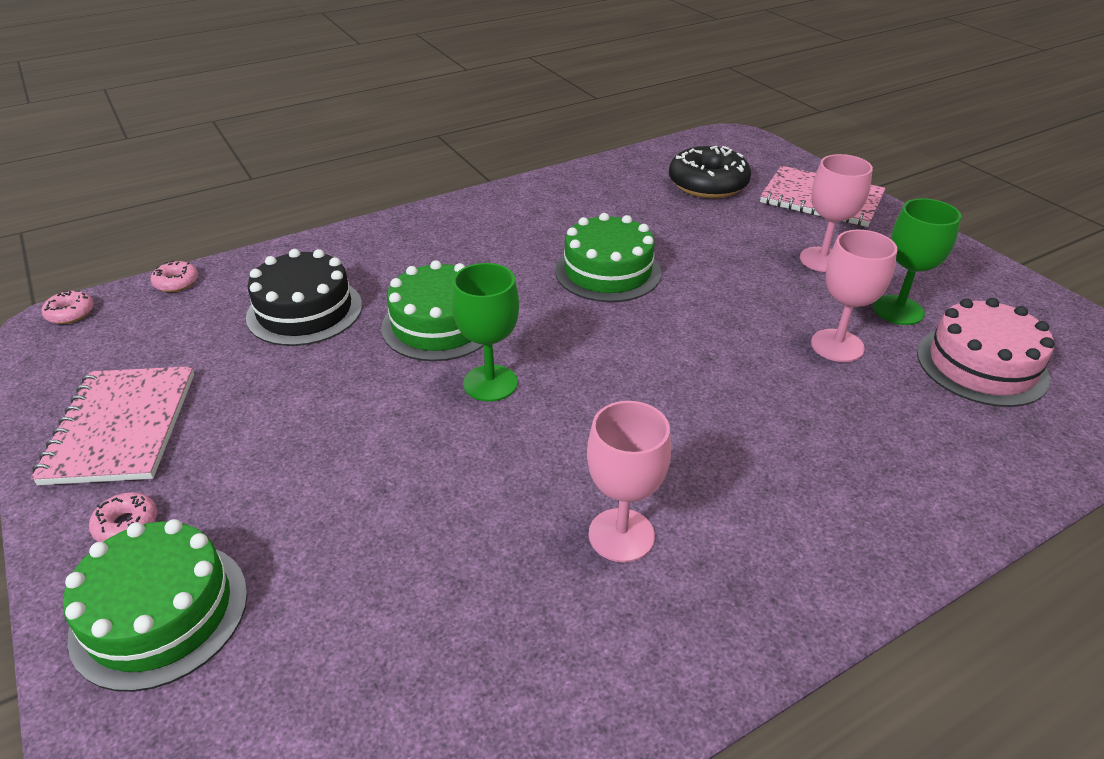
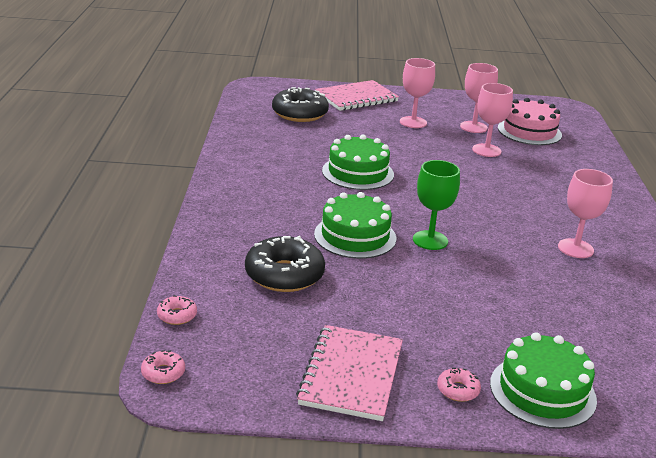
camera: 60 degrees left, 10 degrees down
pink notebook [31,366,194,485] -> pink notebook turned 75 degrees clockwise [296,325,403,421]
black cake [246,249,362,346] -> black donut [245,236,325,292]
green goblet [873,198,961,325] -> pink goblet [460,63,498,133]

